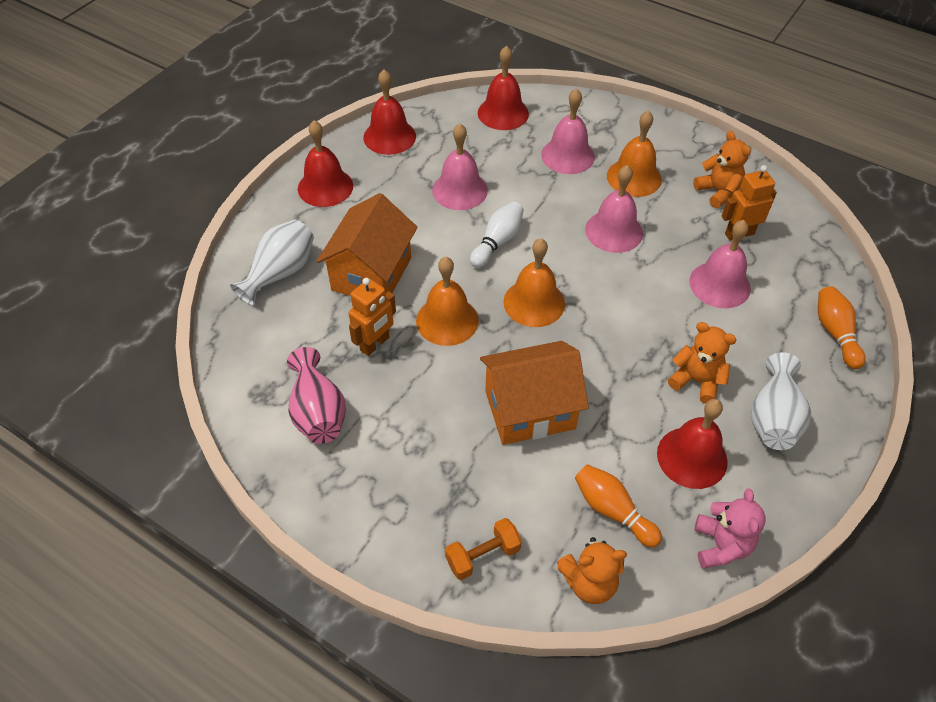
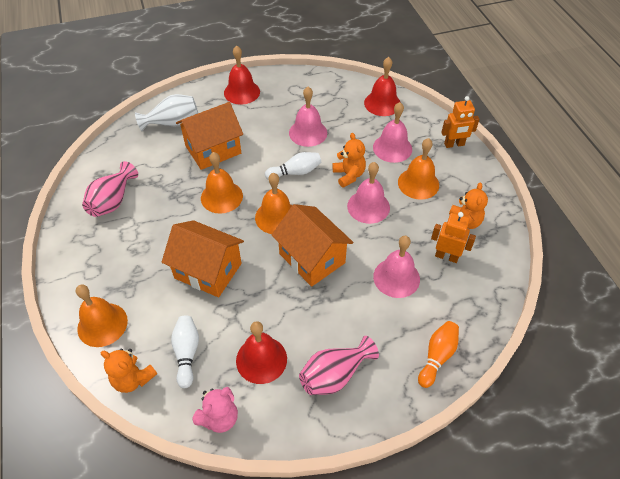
camera: 40 degrees right, 0 degrees up
orange robot [349,278,396,356] -> orange robot moved to [441,96,479,148]
red bell [363,70,416,155] -> none
orange dumbbell [445,518,522,580] -> orange bell [76,285,128,347]
orange bowling pin [575,464,662,547] -> white bowling pin [171,315,199,388]
orange teddy bear [668,322,737,404] -> orange teddy bear moved to [333,133,366,188]
white vase [751,352,811,450] -> pink vase [299,336,379,395]
none -> orange house [272,204,354,287]

